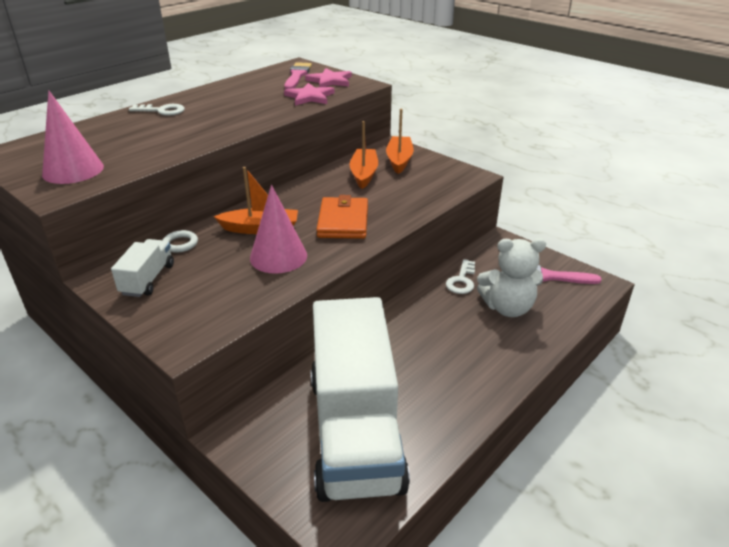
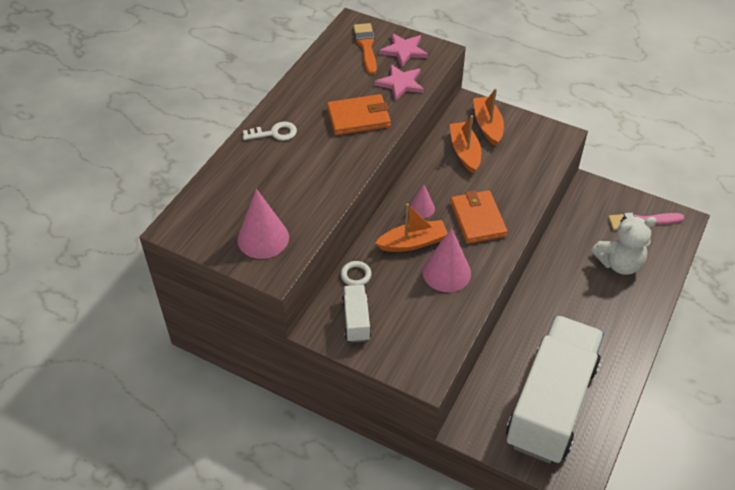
camera: 15 degrees left, 15 degrees up
pink brush [284,62,312,89] -> orange brush [353,23,377,74]
white truck [311,297,410,502] -> white truck turned 135 degrees counterclockwise [506,315,604,463]
white key [446,259,475,294] -> none
none -> orange wallet [327,94,391,135]
none -> pink cone [410,185,435,218]

